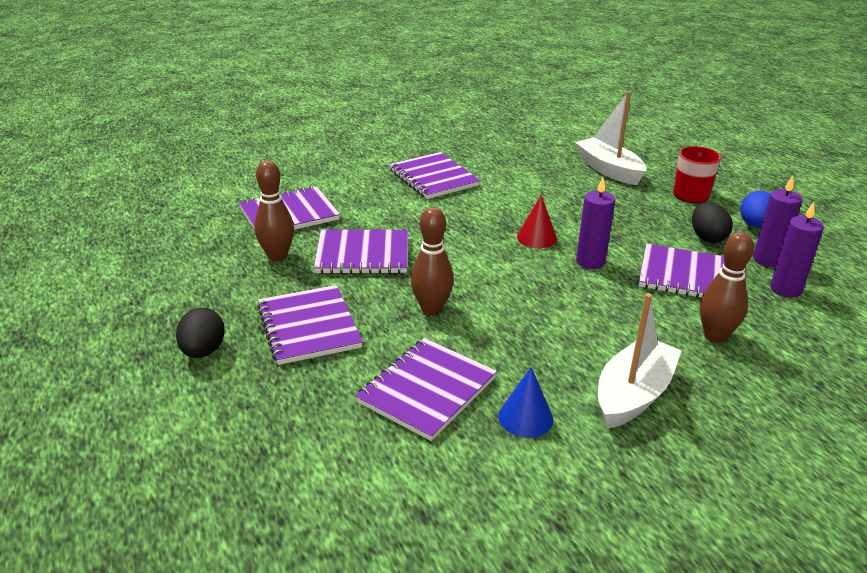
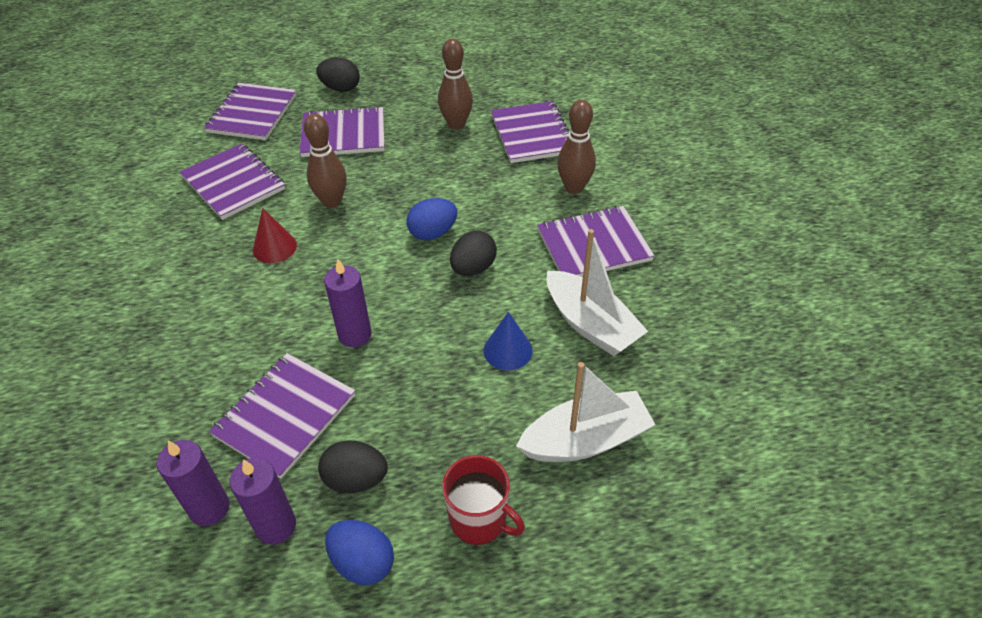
camera: 105 degrees right, 15 degrees up
purple notebook [314,230,408,274] -> purple notebook moved to [204,83,296,140]
blue cone [498,367,553,438] -> blue cone moved to [484,312,533,370]
red cone [517,195,557,248] -> red cone moved to [253,208,297,263]
white boat [598,293,682,429] -> white boat moved to [547,229,648,356]
brown bowling pin [700,232,754,343] -> brown bowling pin moved to [557,100,596,194]
none -> blue egg [407,198,457,240]
none -> black egg [450,231,497,276]

